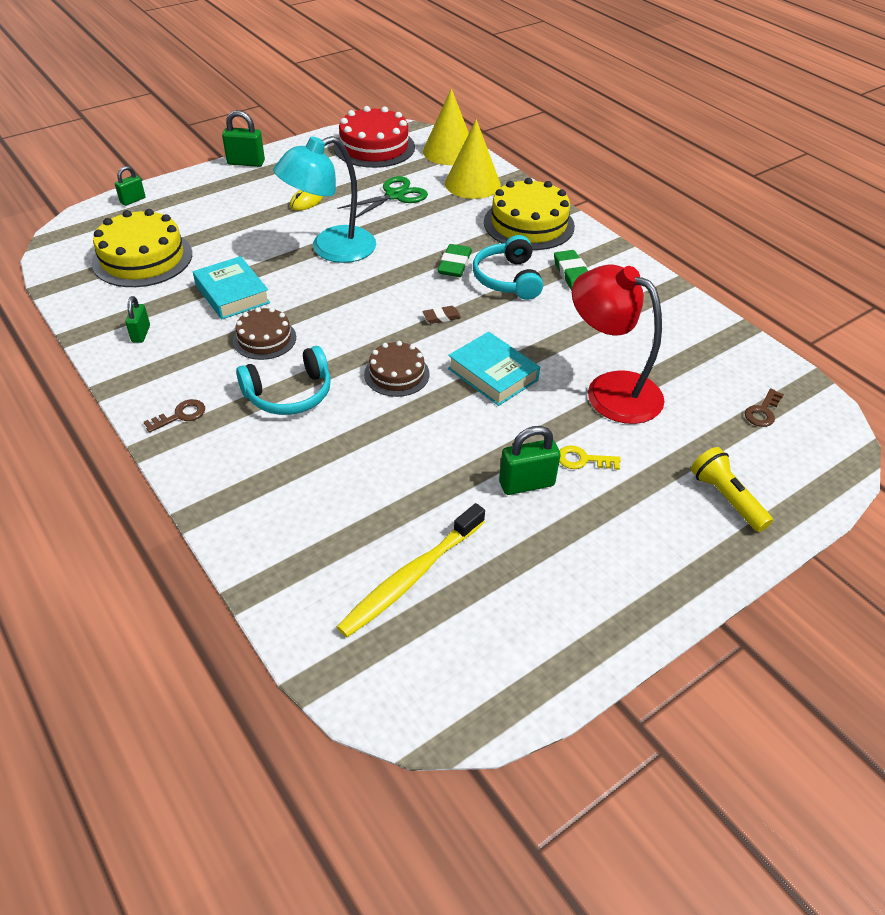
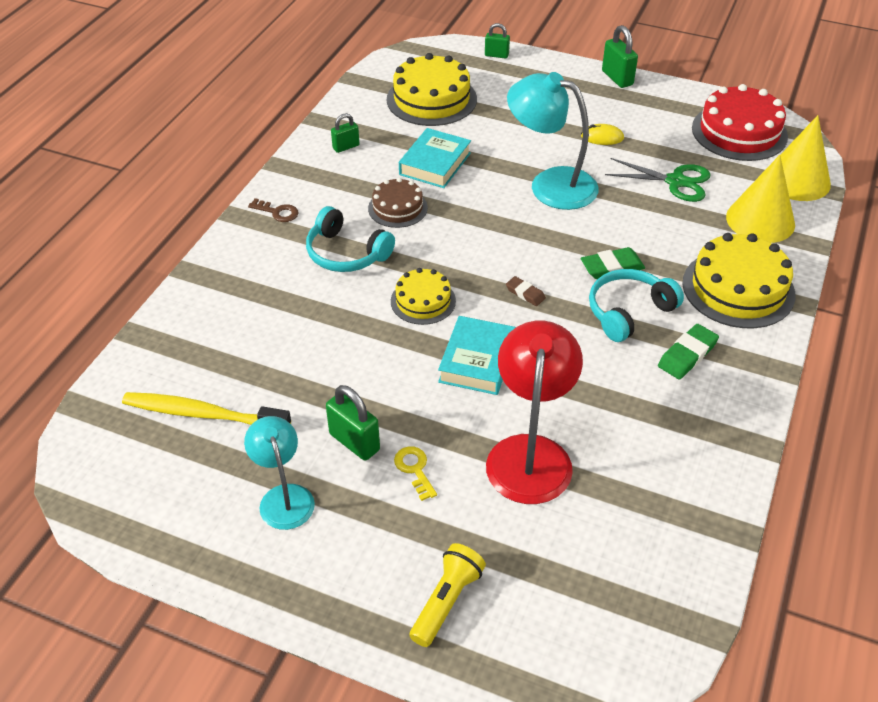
camera: 60 degrees right, 0 degrees up
brown cake [364,341,430,397] -> yellow cake [391,268,456,325]
brown key [745,388,784,427] -> none
none -> turquoise lamp [244,416,315,530]

